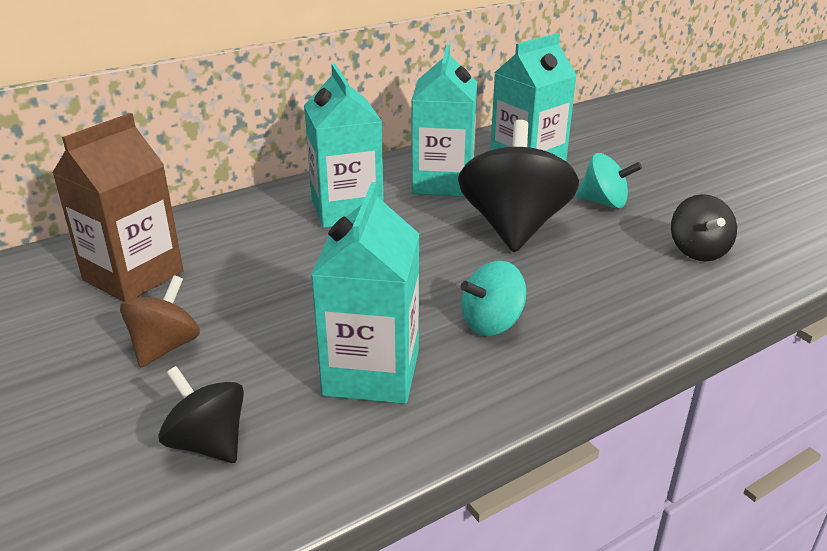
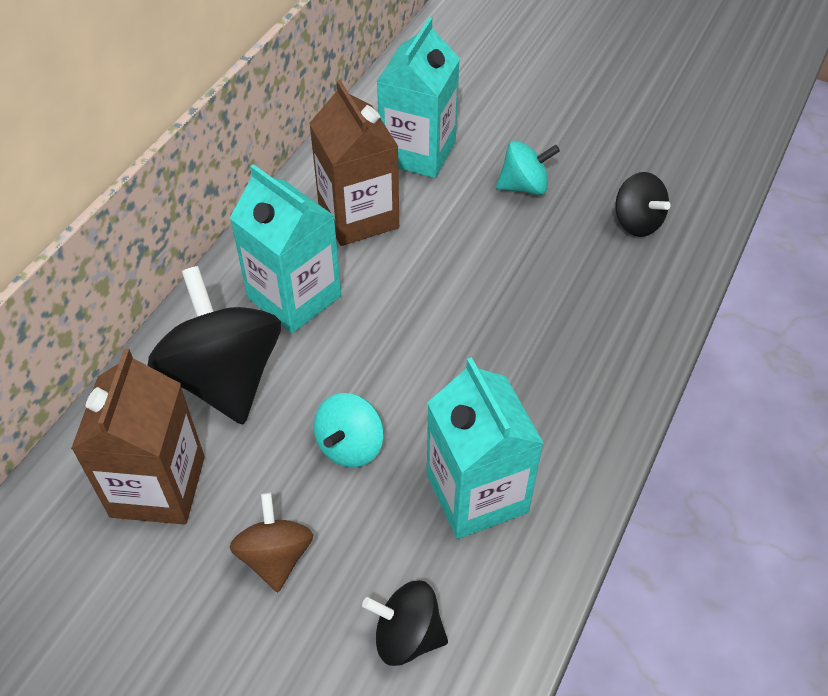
camera: 30 degrees left, 20 degrees up
turquoise carton [412,44,477,197] -> brown carton [309,80,399,246]
black spinning top [458,120,579,252] -> black spinning top moved to [148,266,281,424]
turquoise spinning top [461,261,526,336] -> turquoise spinning top moved to [314,393,384,468]

